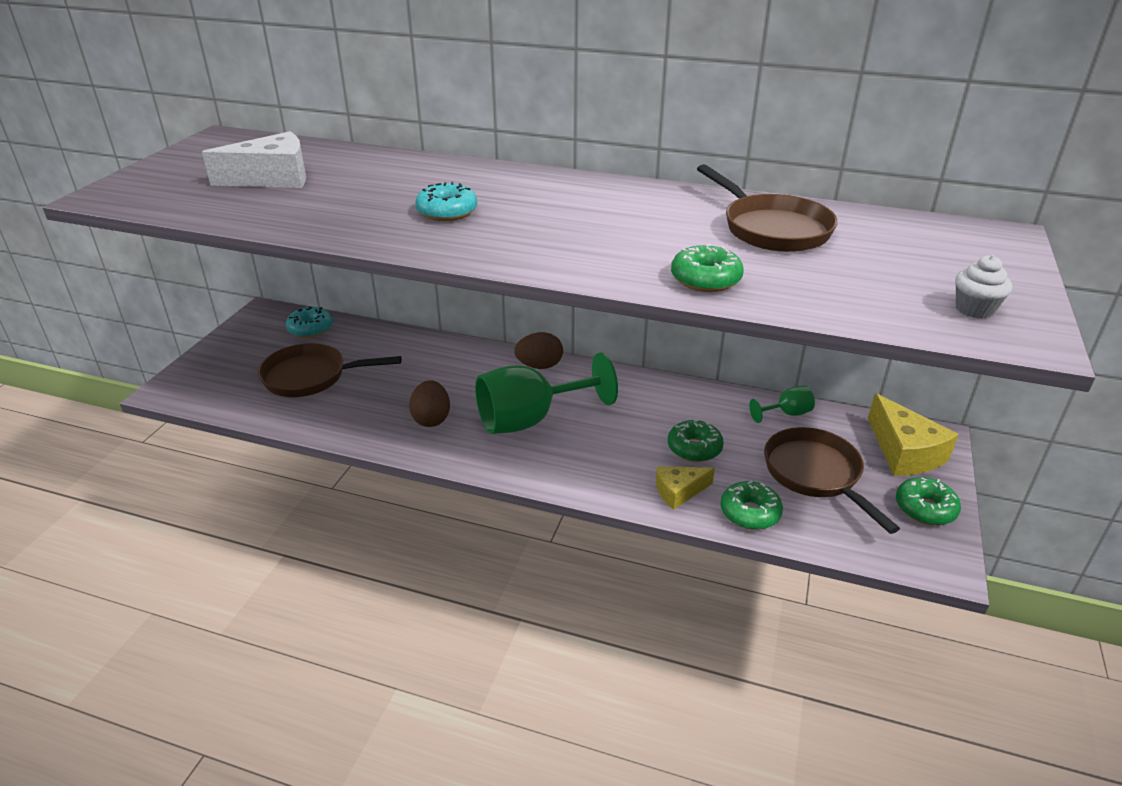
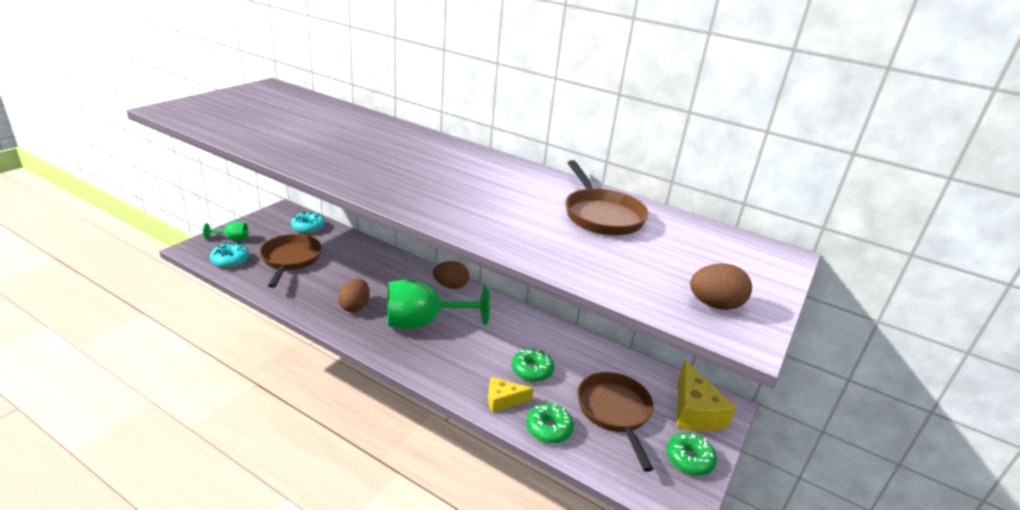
camera: 10 degrees right, 5 degrees down
white cheese [202,131,306,188] -> none
brown pan [258,343,401,397] -> brown pan turned 75 degrees clockwise [259,234,322,288]
turquoise donut [415,182,477,221] -> turquoise donut moved to [210,243,249,268]
green donut [671,244,744,292] -> none
green goblet [749,386,815,423] -> green goblet moved to [203,222,248,241]
white cupcake [955,255,1012,319] -> brown egg [690,263,752,310]

